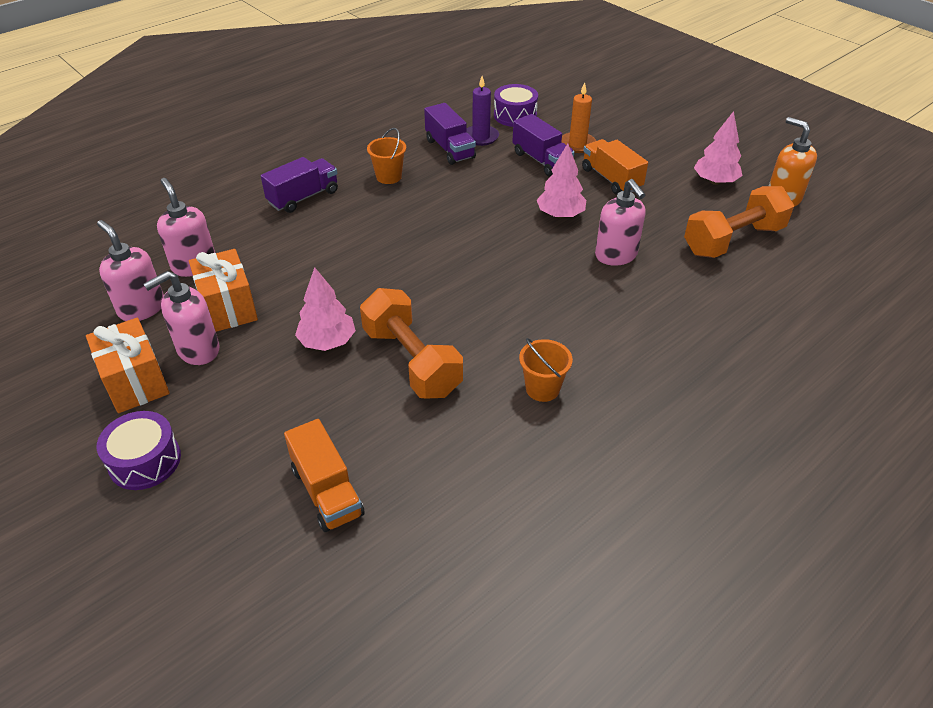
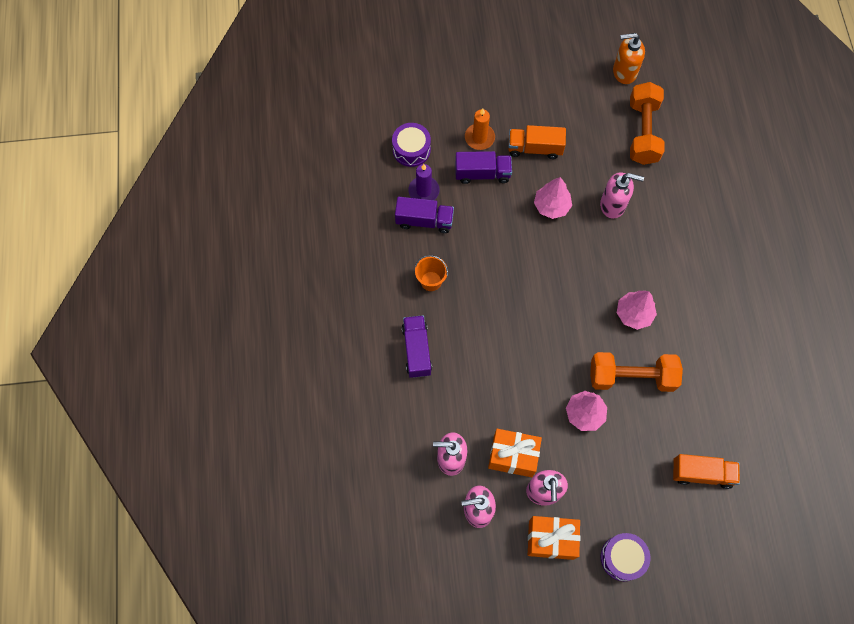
camera: 55 degrees left, 25 degrees up
orange bucket [519,338,573,402] -> none
pink tree [694,111,742,185] -> pink tree moved to [617,291,657,330]

